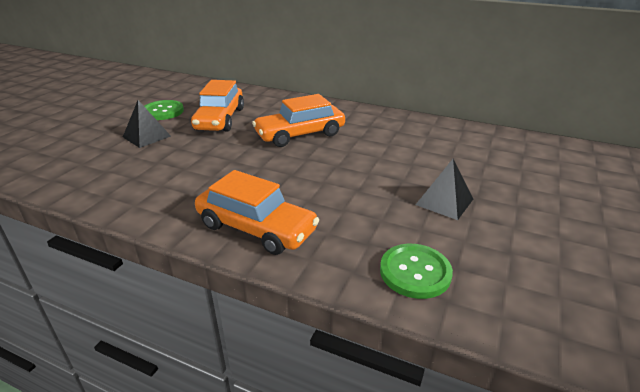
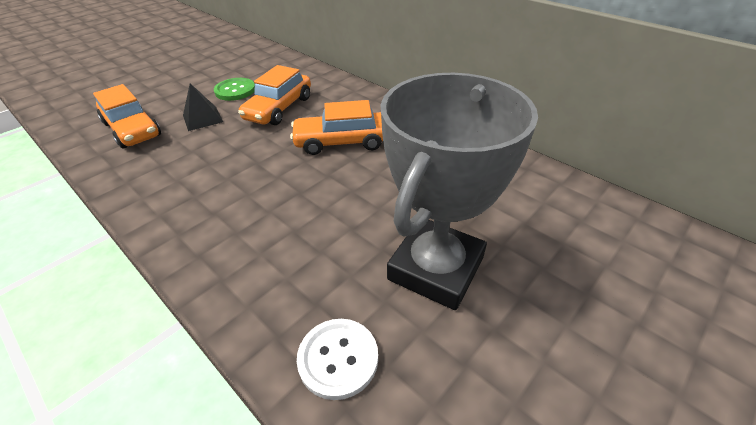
camera: 20 degrees right, 10 degrees up
orange car [195,170,319,255] -> orange car moved to [93,84,161,148]
green button [380,244,453,299] -> white button [297,319,378,400]
black pyramid [416,159,473,220] -> grey trophy [381,73,538,310]

